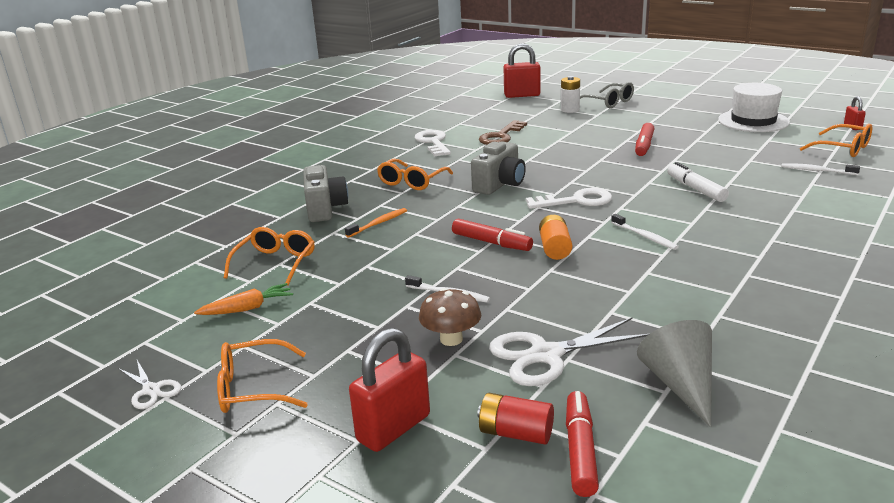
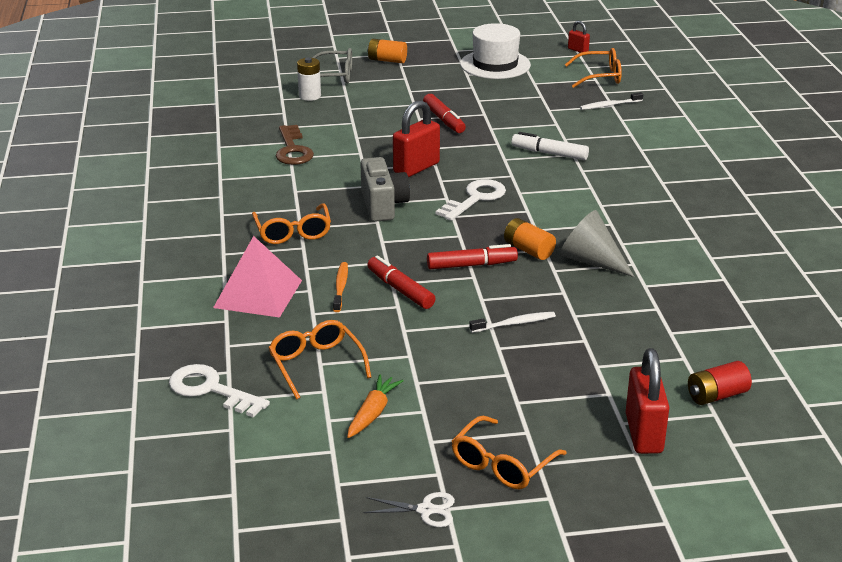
camera: 45 degrees left, 5 degrees up
grey camera [303,165,348,222] -> pink pyramid [213,236,302,318]
white key [415,130,451,156] -> white key moved to [169,364,270,417]
brown mushroom [419,288,481,346] -> none
white scissors [489,318,649,386] -> none
red padlock [504,43,541,98] -> red padlock moved to [393,100,440,177]
red marker [566,391,599,497] -> red marker moved to [367,255,436,309]
white toothbrush [611,214,679,250] -> none
grey cone [637,320,712,427] -> grey cone moved to [560,210,634,277]
none -> orange battery [367,39,407,63]

